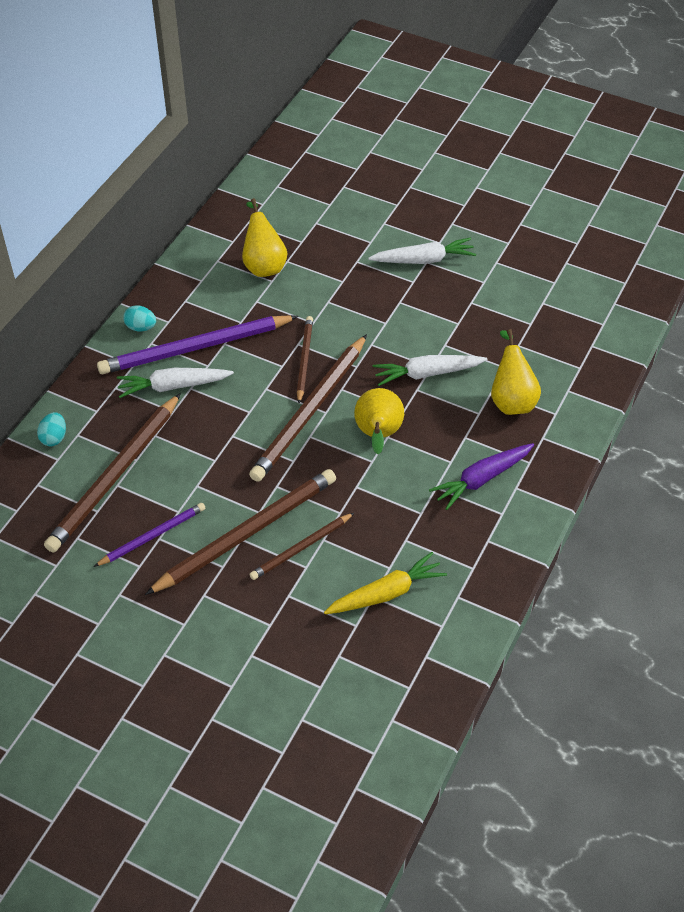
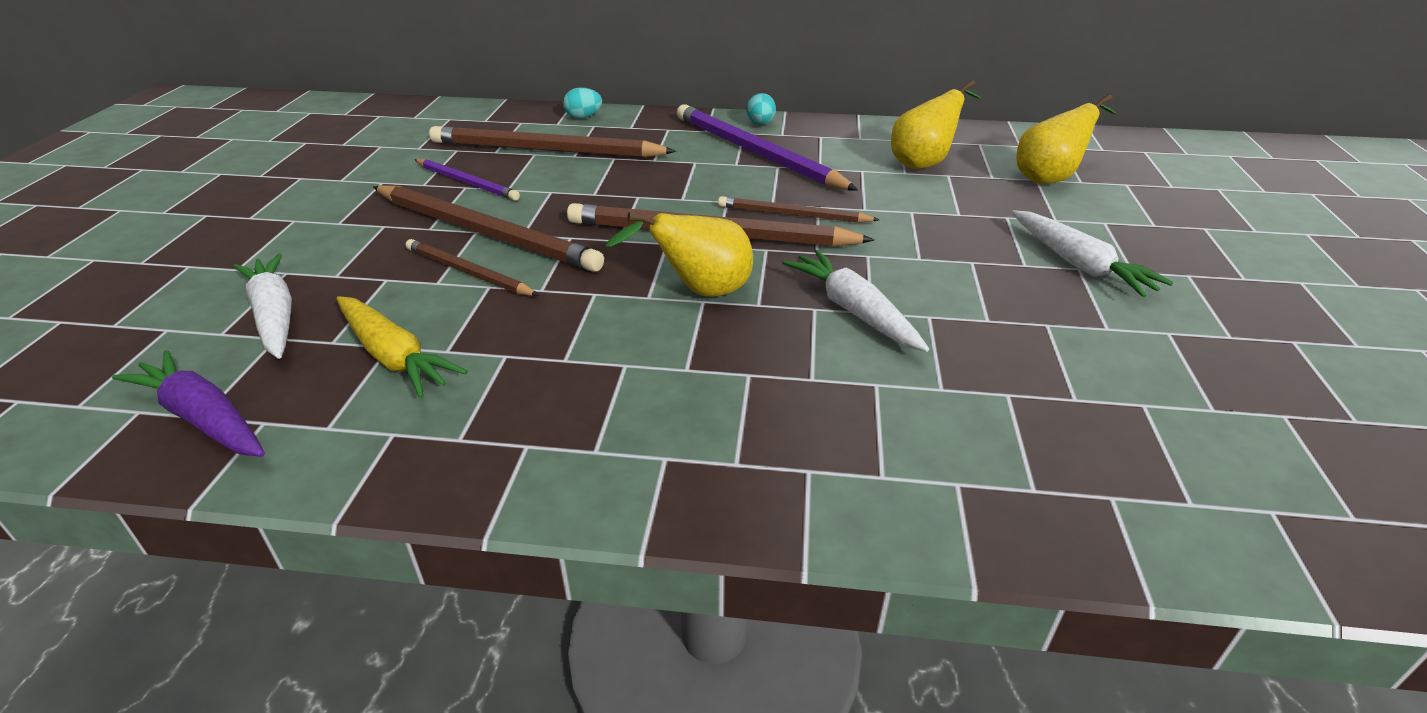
camera: 70 degrees right, 15 degrees down
white carrot [117,368,234,398] -> white carrot moved to [233,254,292,359]
brown pencil [297,316,313,403] -> brown pencil turned 150 degrees counterclockwise [718,196,880,223]
purple carrot [429,443,534,510] -> purple carrot moved to [112,350,265,457]
yellow pear [491,329,541,415] -> yellow pear moved to [1016,94,1117,184]

